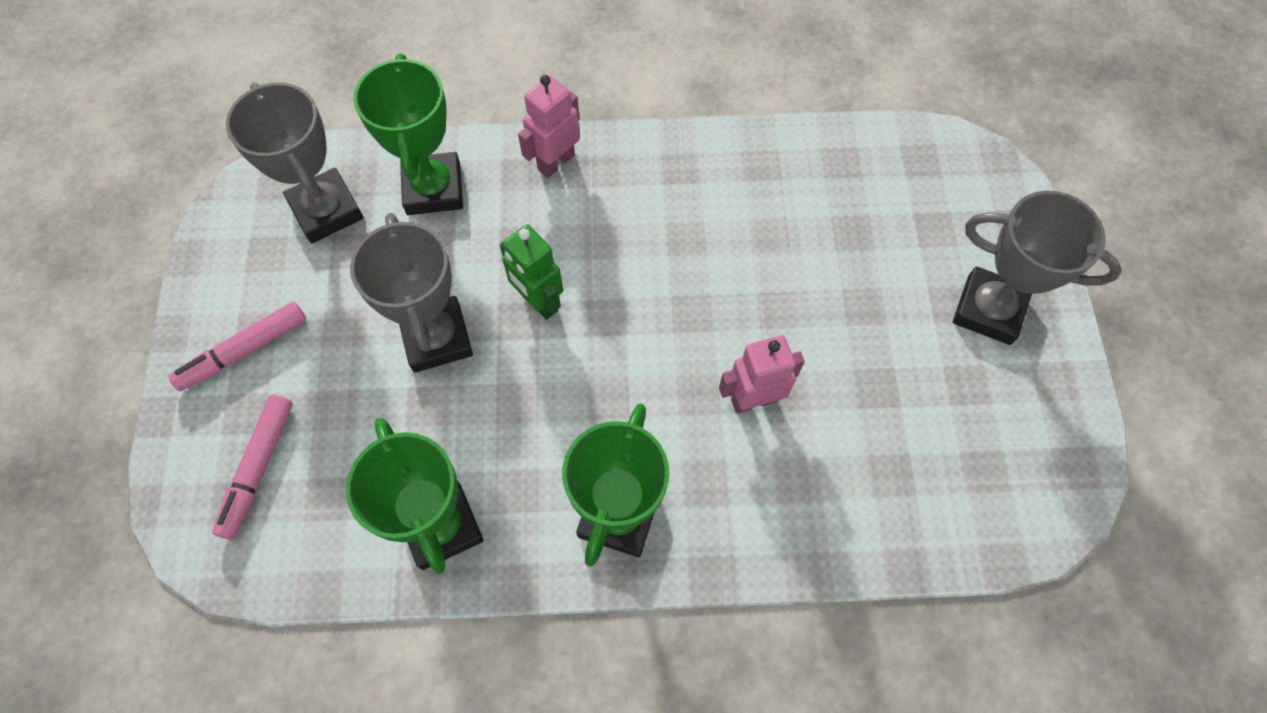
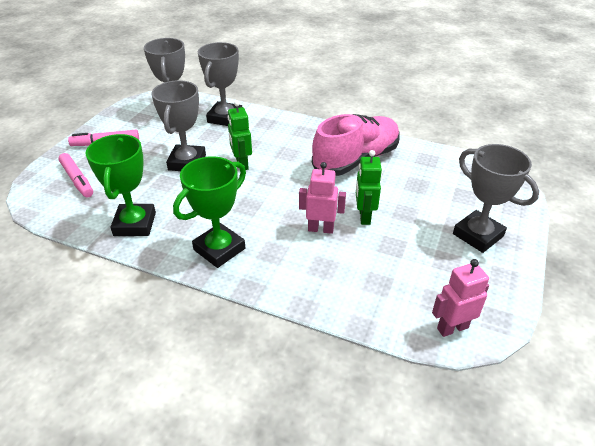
camera: 25 degrees right, 25 degrees down
pink marker [212,395,293,540] -> pink marker turned 75 degrees counterclockwise [58,153,93,198]
green trophy [353,54,463,215] -> grey trophy [198,42,242,126]
pink robot [518,75,580,178] -> pink robot moved to [432,259,489,337]
none -> pink shoe [312,114,400,176]
none -> green robot [356,150,382,225]

